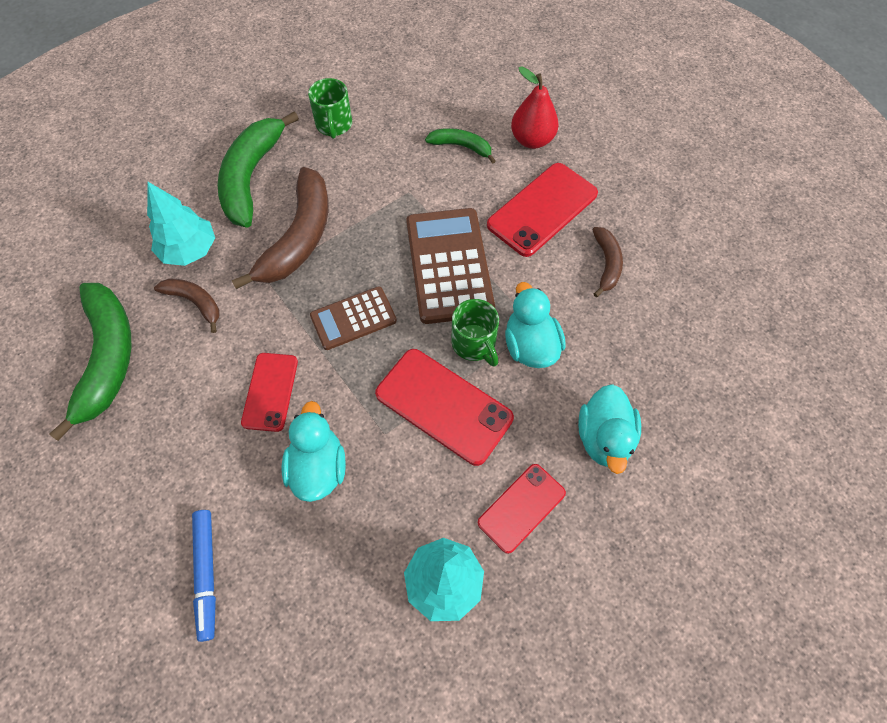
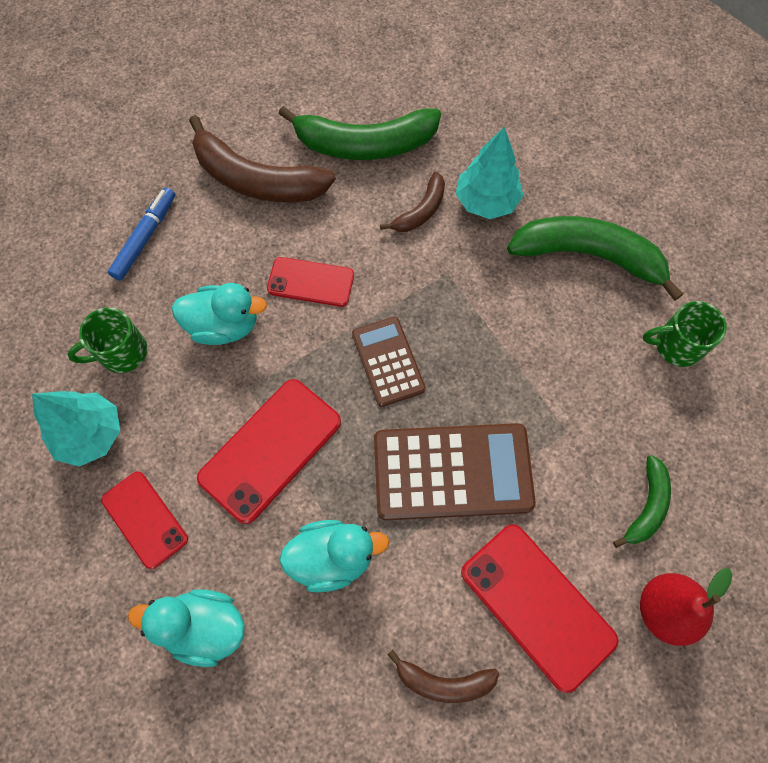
camera: 95 degrees right, 5 degrees up
blue marker [192,510,216,642] -> blue marker turned 120 degrees clockwise [107,187,175,281]
brown banana [231,167,328,289] -> brown banana moved to [189,115,336,202]
green mug [451,299,499,367] -> green mug moved to [67,307,147,373]

